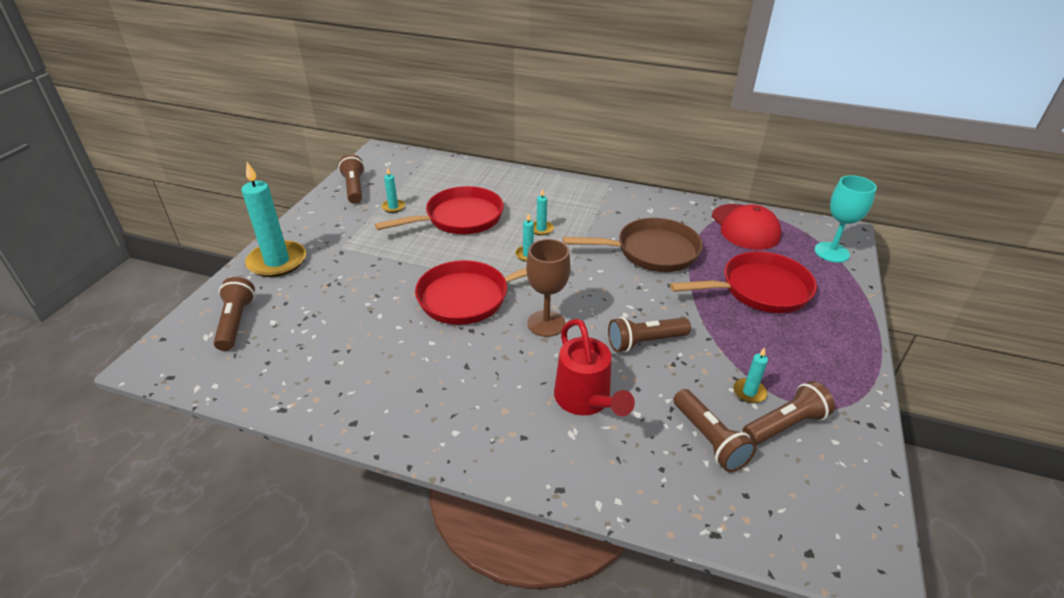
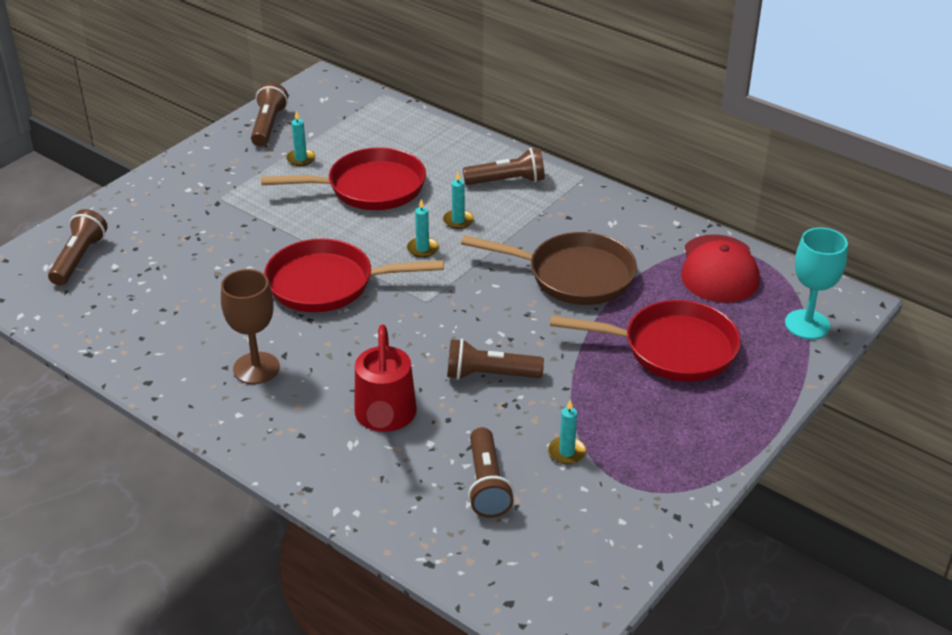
camera: 20 degrees right, 0 degrees up
turquoise candle [242,162,306,277] -> none
brown goblet [526,239,571,337] -> brown goblet moved to [221,269,280,384]
brown flashlight [743,381,835,445] -> brown flashlight moved to [463,148,545,185]

